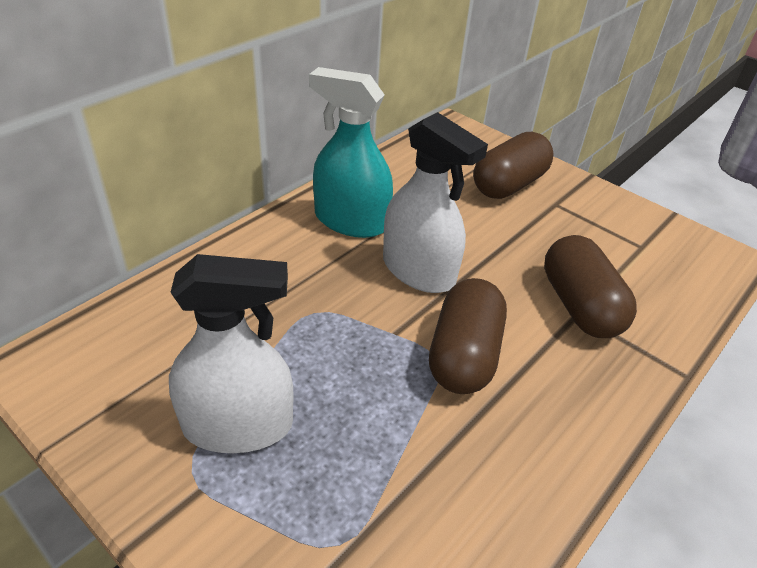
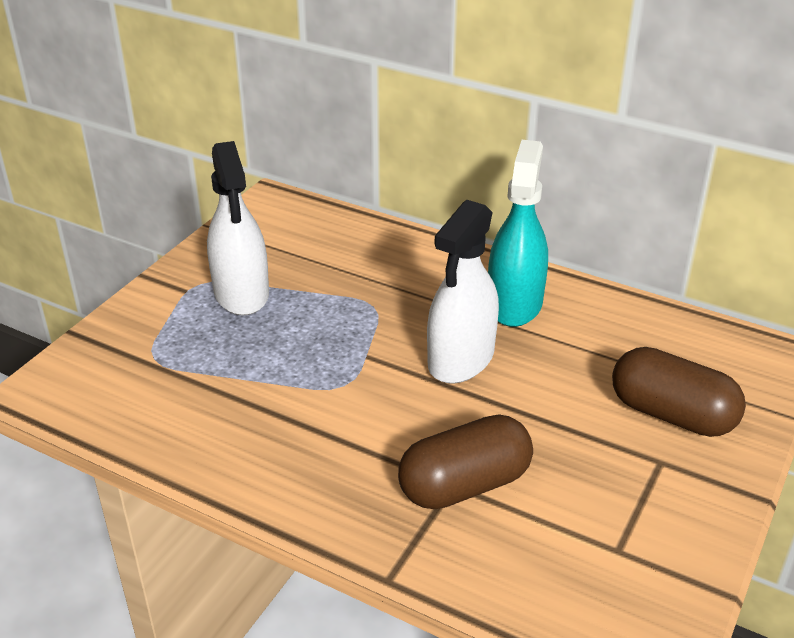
camera: 80 degrees right, 5 degrees down
brown capsule [429,278,507,394] -> none

